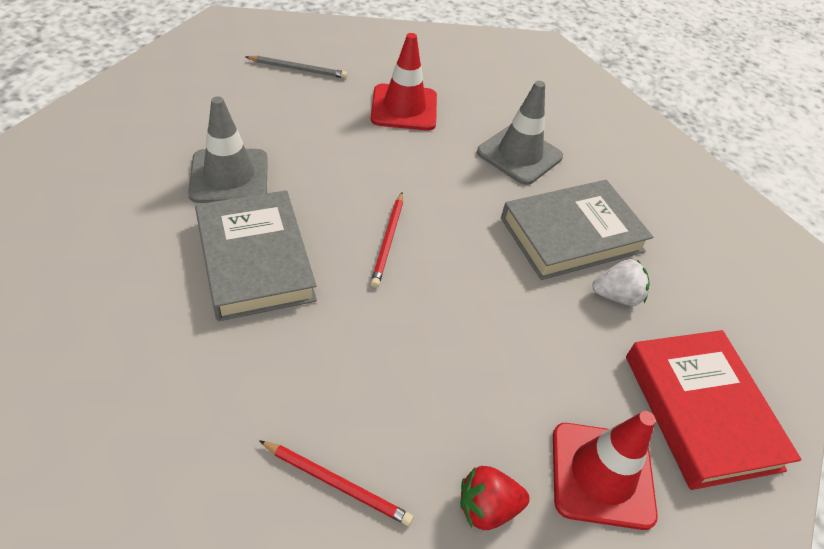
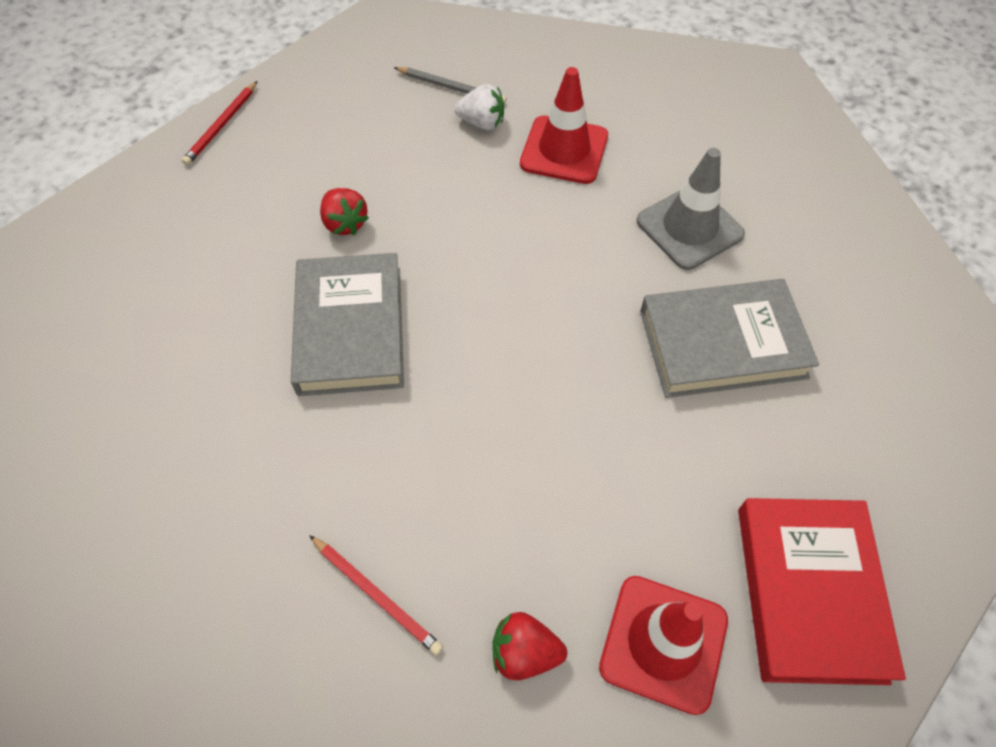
camera: 20 degrees right, 10 degrees up
grey traffic cone [188,96,268,203] -> red strawberry [320,188,369,235]
red pencil [371,192,403,288] -> red pencil moved to [182,81,258,166]
white strawberry [592,259,650,306] -> white strawberry moved to [454,84,504,130]

